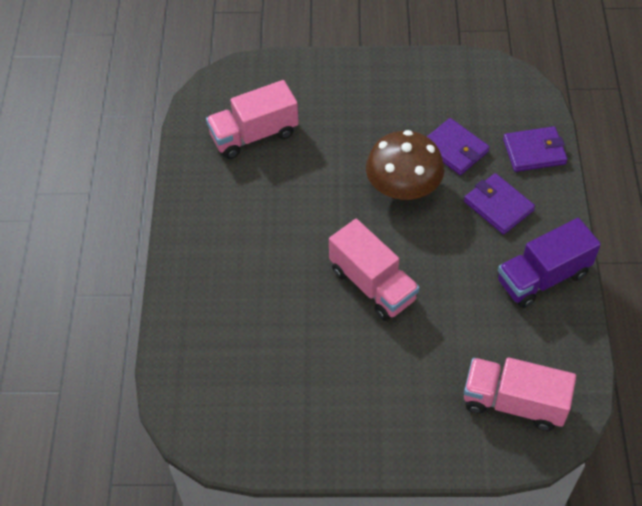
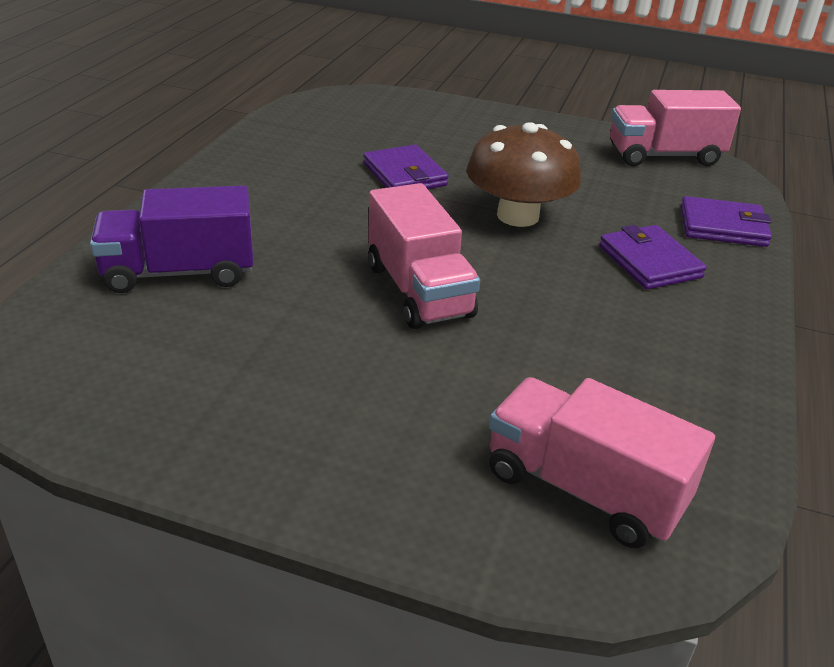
camera: 15 degrees right, 20 degrees down
pink truck [206,80,299,159] -> pink truck moved to [610,90,741,166]
purple wallet [427,118,490,175] -> purple wallet moved to [363,145,449,189]
purple truck [497,218,601,308] -> purple truck moved to [90,185,253,293]

